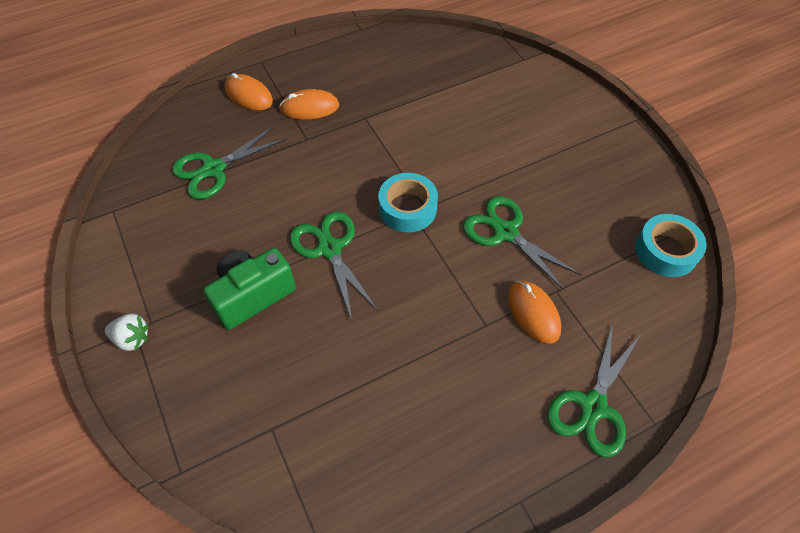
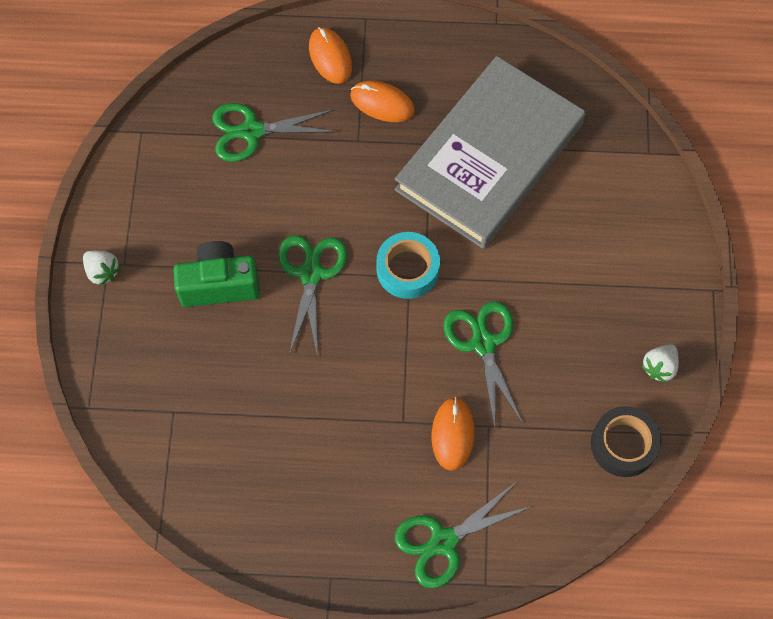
camera: 30 degrees right, 10 degrees up
turquoise tape [635,214,707,277] -> black tape [591,406,662,477]
none -> grey book [395,56,586,249]
none -> white strawberry [642,344,679,383]

